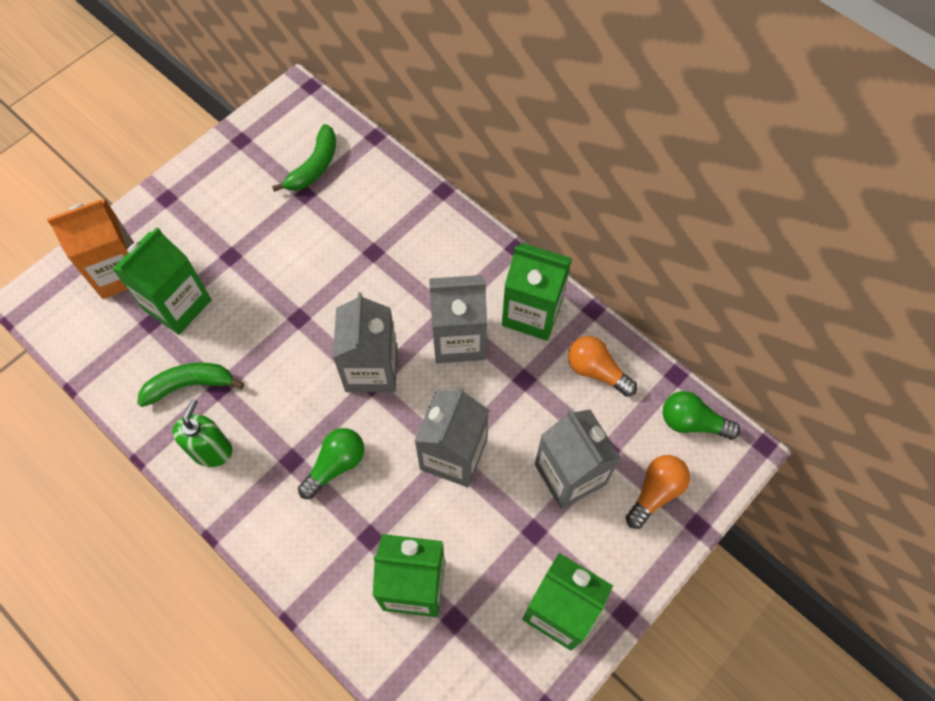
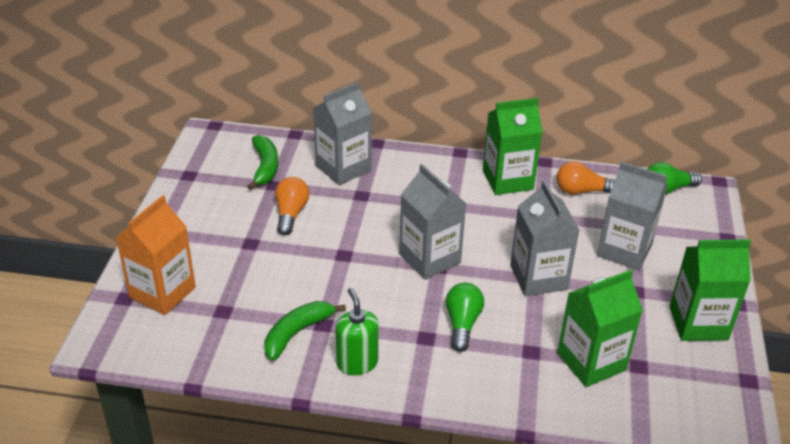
camera: 35 degrees left, 25 degrees down
green carton [113,227,211,335] -> none
grey carton [429,275,487,363] -> grey carton moved to [313,81,372,185]
orange light bulb [626,455,690,529] -> orange light bulb moved to [275,177,309,235]

